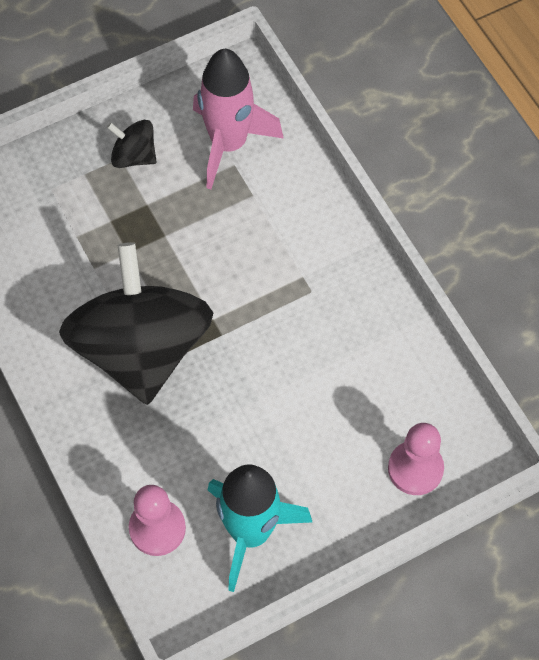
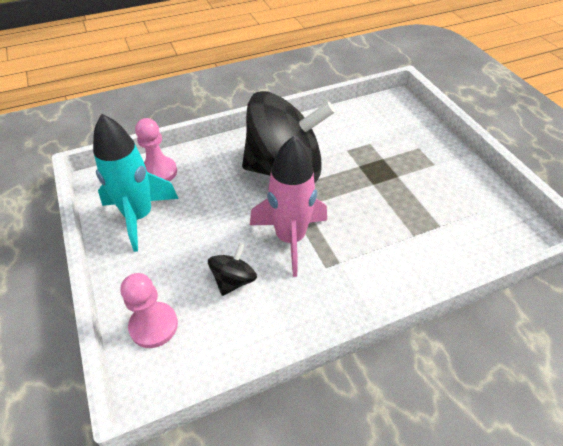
camera: 95 degrees right, 15 degrees down
black spinning top [107,120,157,168] -> black spinning top moved to [208,242,257,296]
pink rocket [193,49,284,189] -> pink rocket moved to [250,136,327,277]

